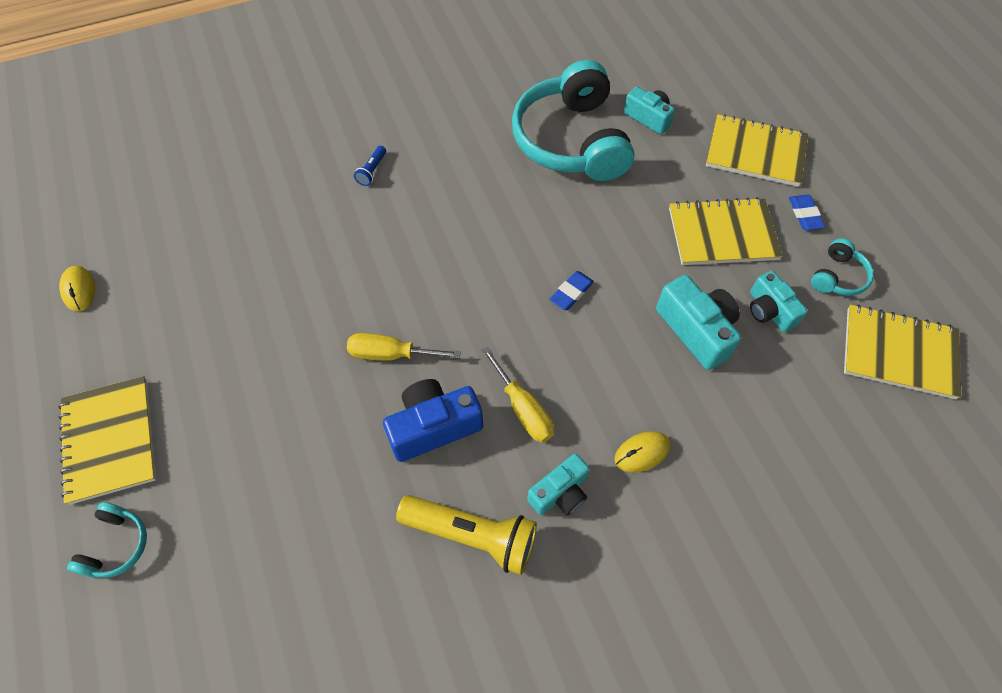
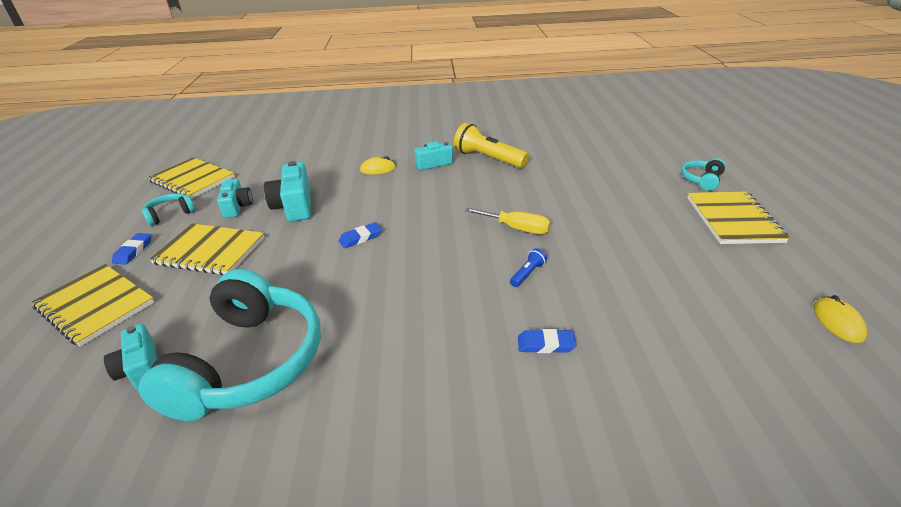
camera: 160 degrees left, 25 degrees down
blue flashlight [354,145,386,186] -> blue flashlight moved to [510,248,547,287]
blue camera [383,379,483,462] -> none
yellow screwdriver [481,347,554,443] -> none
none -> blue eraser [518,329,577,353]

